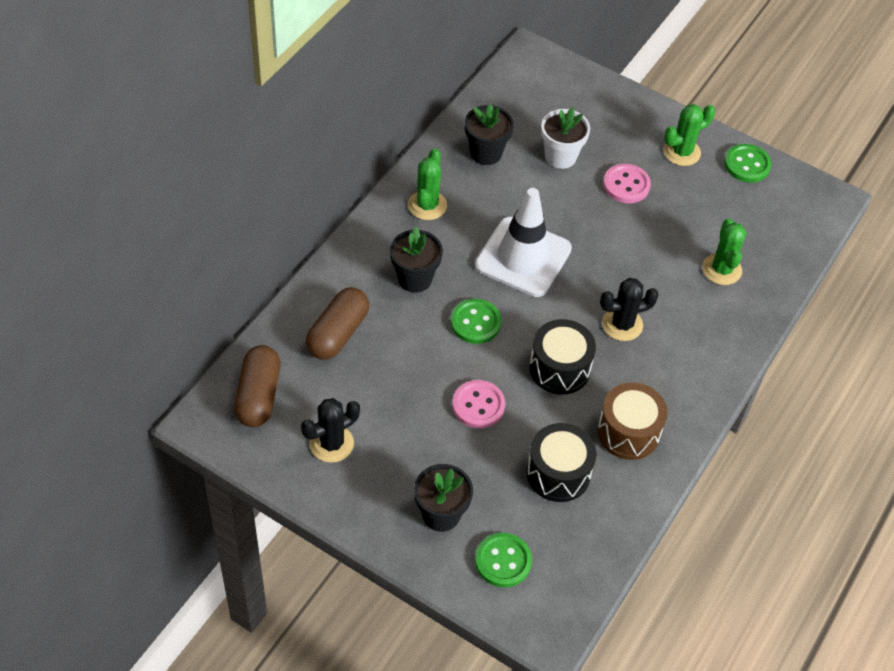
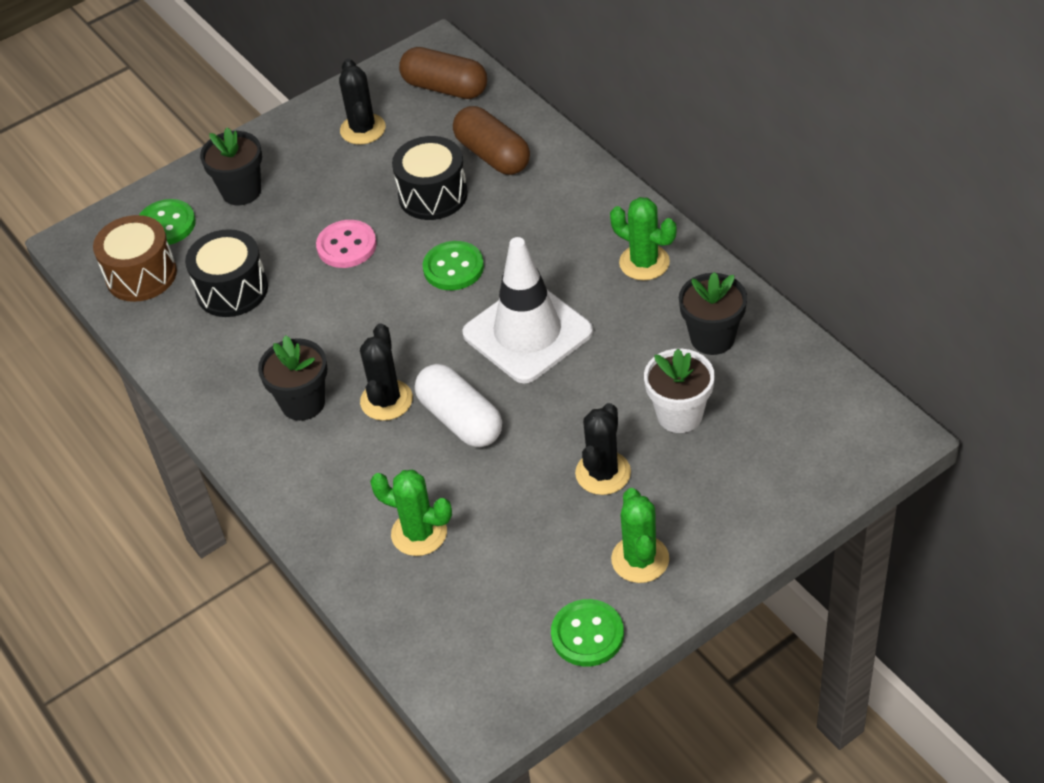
camera: 120 degrees right, 5 degrees down
black flower pot [390,227,443,293] -> black flower pot moved to [258,335,327,421]
black drum [529,319,596,395] -> black drum moved to [392,136,468,220]
brown drum [597,382,668,460] -> brown drum moved to [93,215,177,302]
pink button [603,164,651,203] -> black cactus [575,403,631,495]
none -> white capsule [415,364,502,447]

